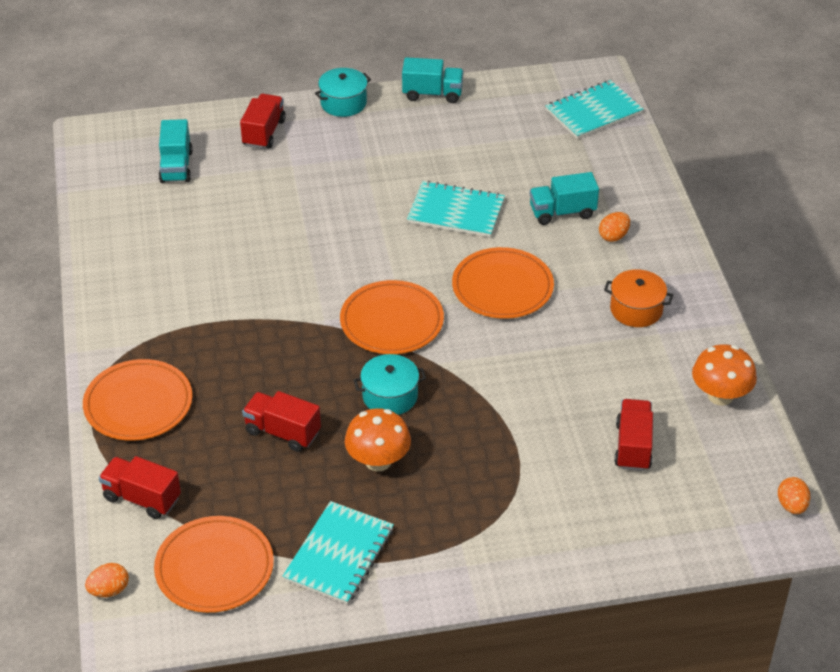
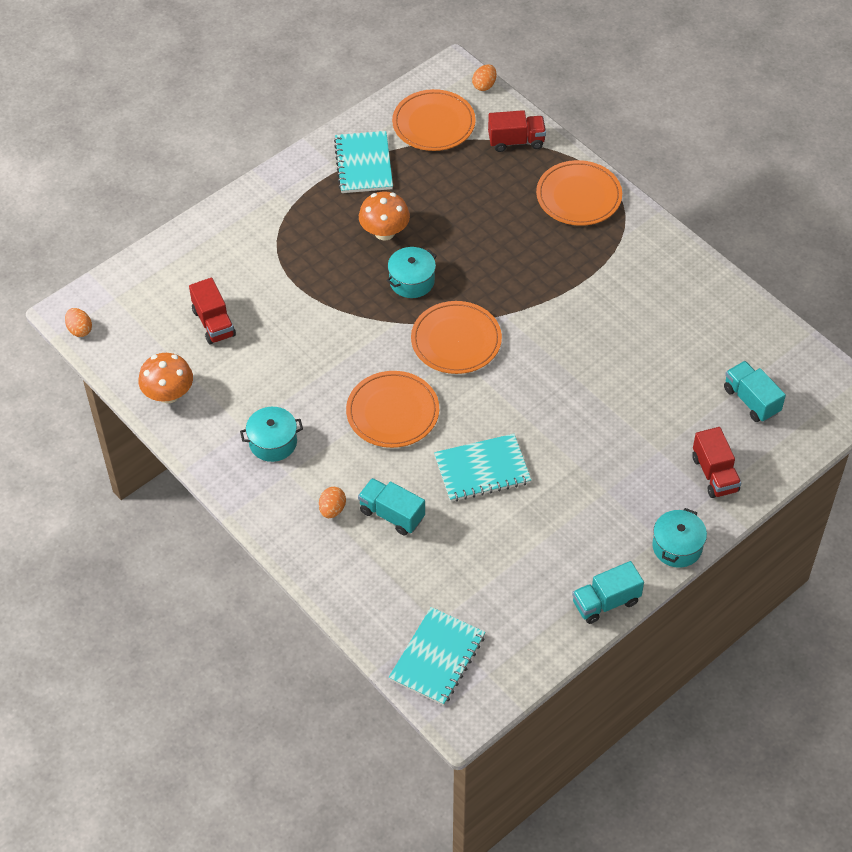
camera: 150 degrees right, 10 degrees up
red truck [242,391,321,452] -> none
turquoise truck [529,172,599,225] -> turquoise truck turned 105 degrees counterclockwise [358,478,425,536]
orange pot [604,269,673,327] -> turquoise pot [240,407,303,462]

